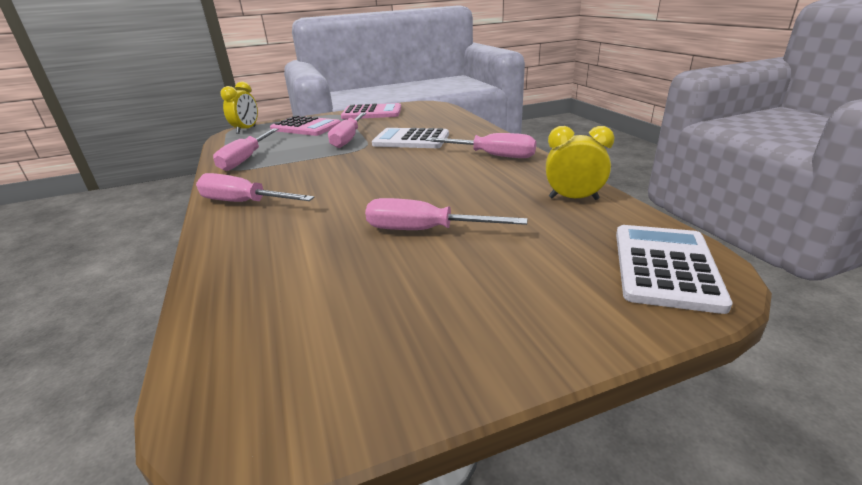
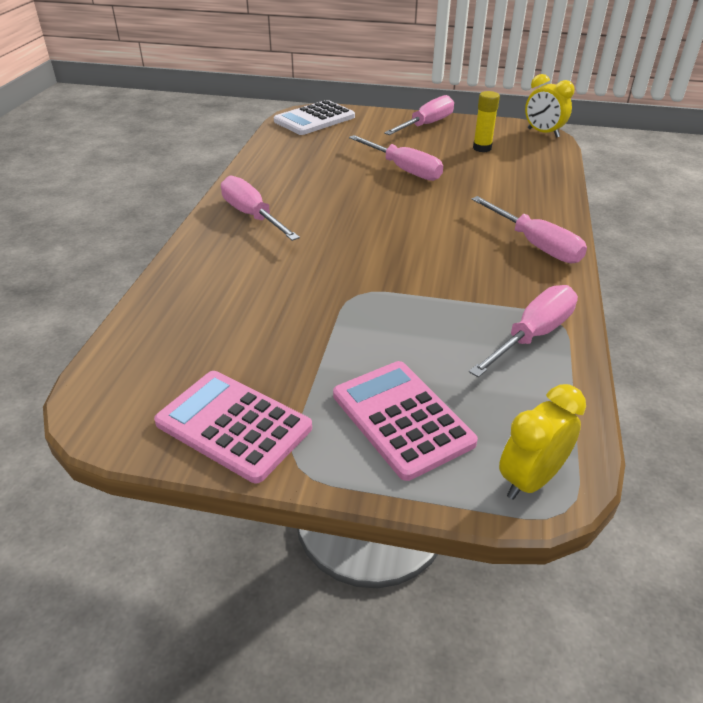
camera: 150 degrees left, 10 degrees up
pink screwdriver [328,112,366,148] -> pink screwdriver moved to [384,95,454,135]
white calculator [372,128,449,148] -> none
yellow clock [546,126,615,200] -> yellow clock moved to [525,74,575,138]
none -> yellow glue stick [473,91,500,152]

